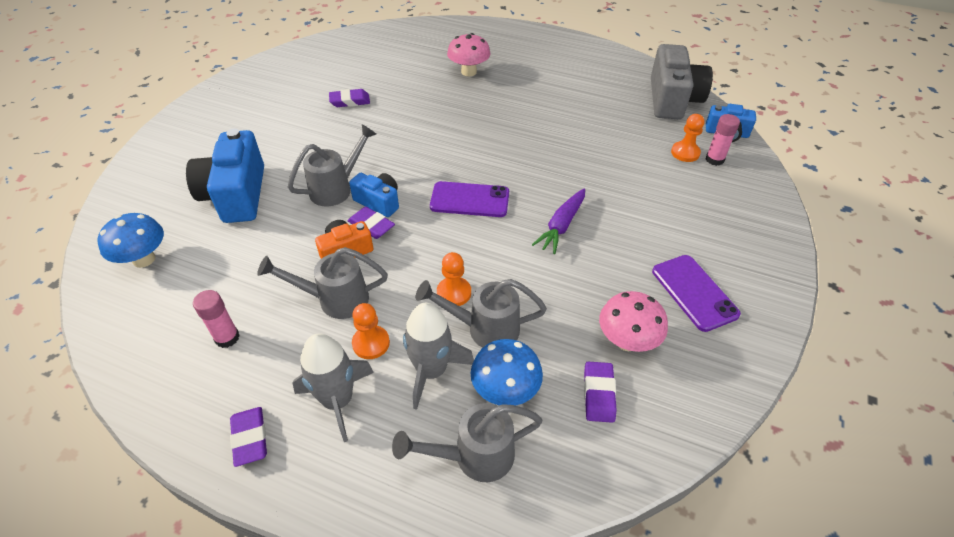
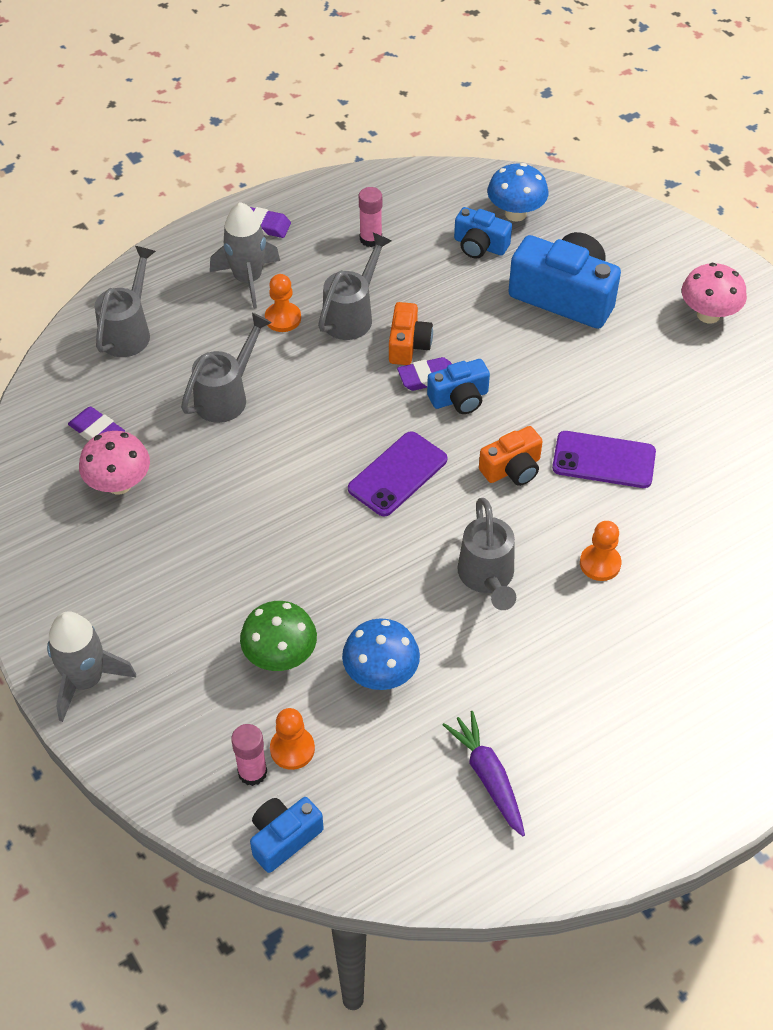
camera: 125 degrees right, 5 degrees up
grey watering can [288,124,376,206] -> grey watering can moved to [458,498,516,610]
purple eraser [329,89,370,107] -> none
grey rocket [403,303,474,410] -> grey rocket moved to [47,611,136,722]
orange pawn [437,252,471,306] -> orange pawn moved to [580,521,622,581]
pink mushroom [447,33,490,76] -> pink mushroom moved to [682,263,747,324]
blue mushroom [471,339,543,406] -> blue mushroom moved to [342,618,420,690]
purple carrot [532,188,585,254] -> purple carrot moved to [443,711,525,837]
grey camera [651,44,713,119] -> none
purple phone [652,255,741,332] -> purple phone moved to [552,431,656,488]
none -> green mushroom [240,601,317,671]
none -> blue camera [454,207,512,258]
none -> orange camera [479,426,543,486]

